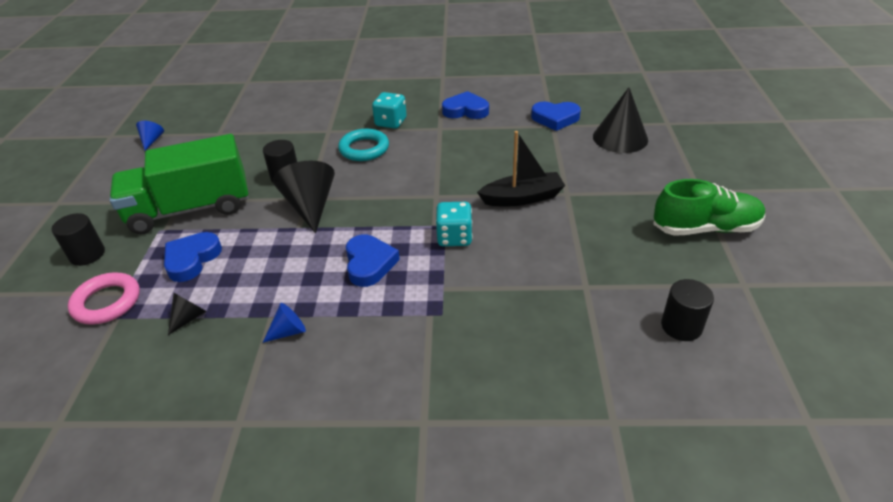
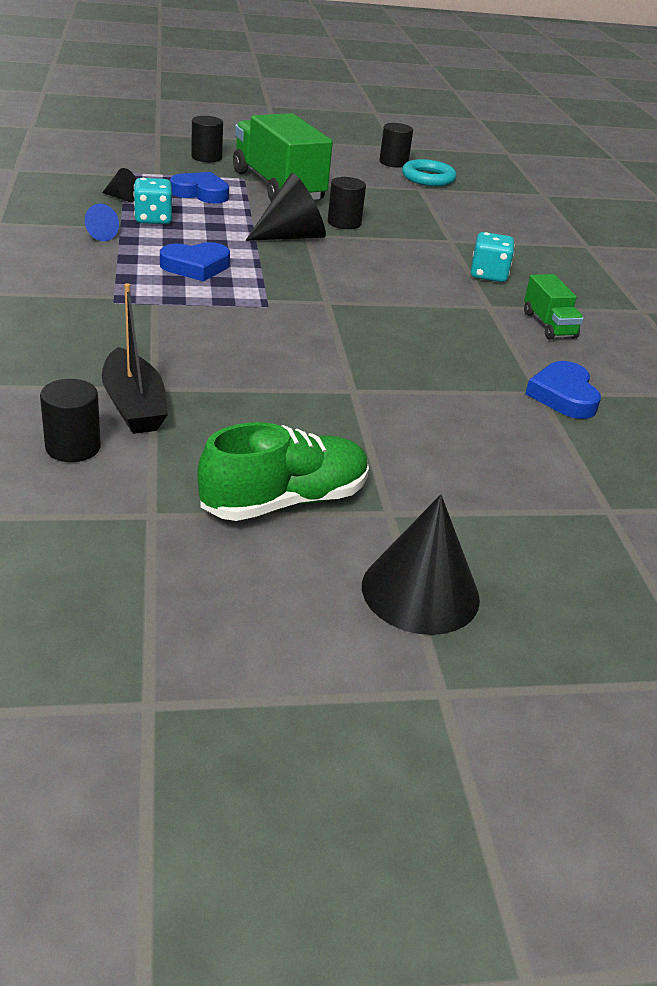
camera: 75 degrees right, 5 degrees down
pink ring [68,272,140,325] -> none
blue cone [136,121,164,151] -> black cylinder [379,123,413,168]
turquoise ring [338,129,389,161] -> turquoise ring moved to [402,159,456,186]
turquoise dice [436,202,473,246] -> turquoise dice moved to [133,178,173,224]
blue heart [442,91,489,119] -> green truck [524,274,584,340]
black boat [477,131,565,206] -> black boat moved to [102,283,168,434]
black cone [593,87,648,153] -> black cone moved to [362,494,480,635]
green shoe [653,179,765,236] -> green shoe turned 105 degrees counterclockwise [197,422,369,521]

